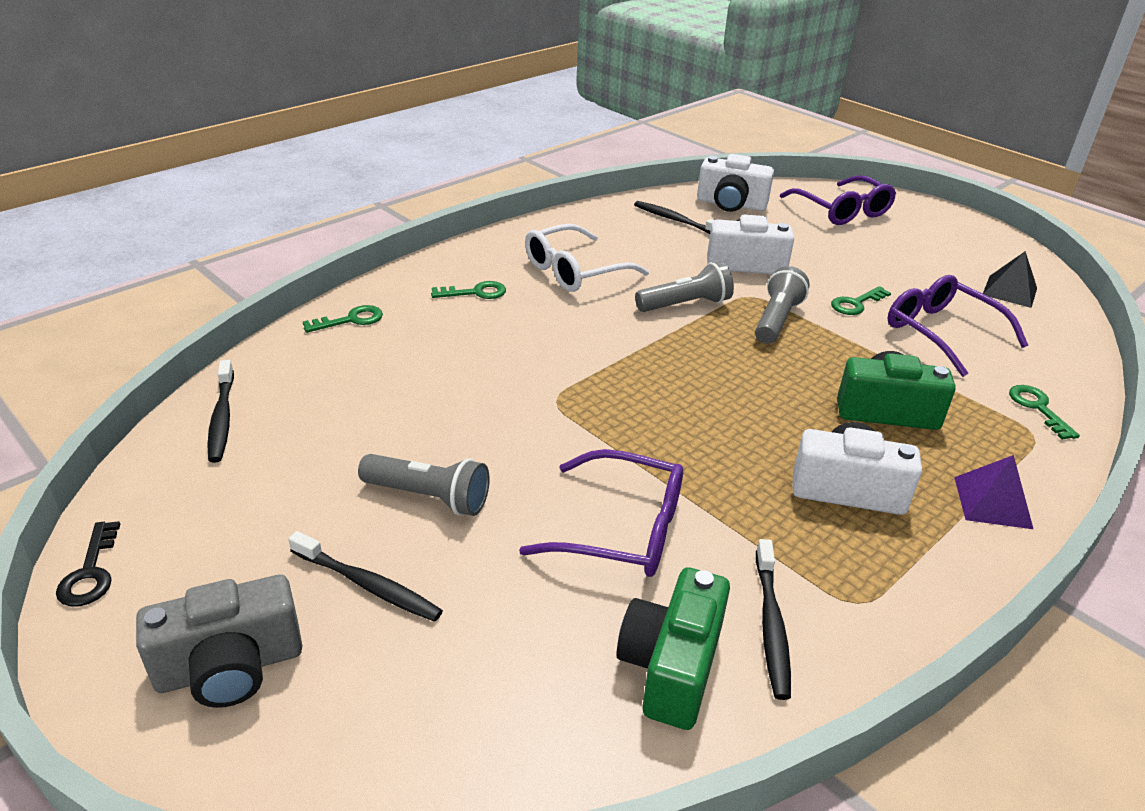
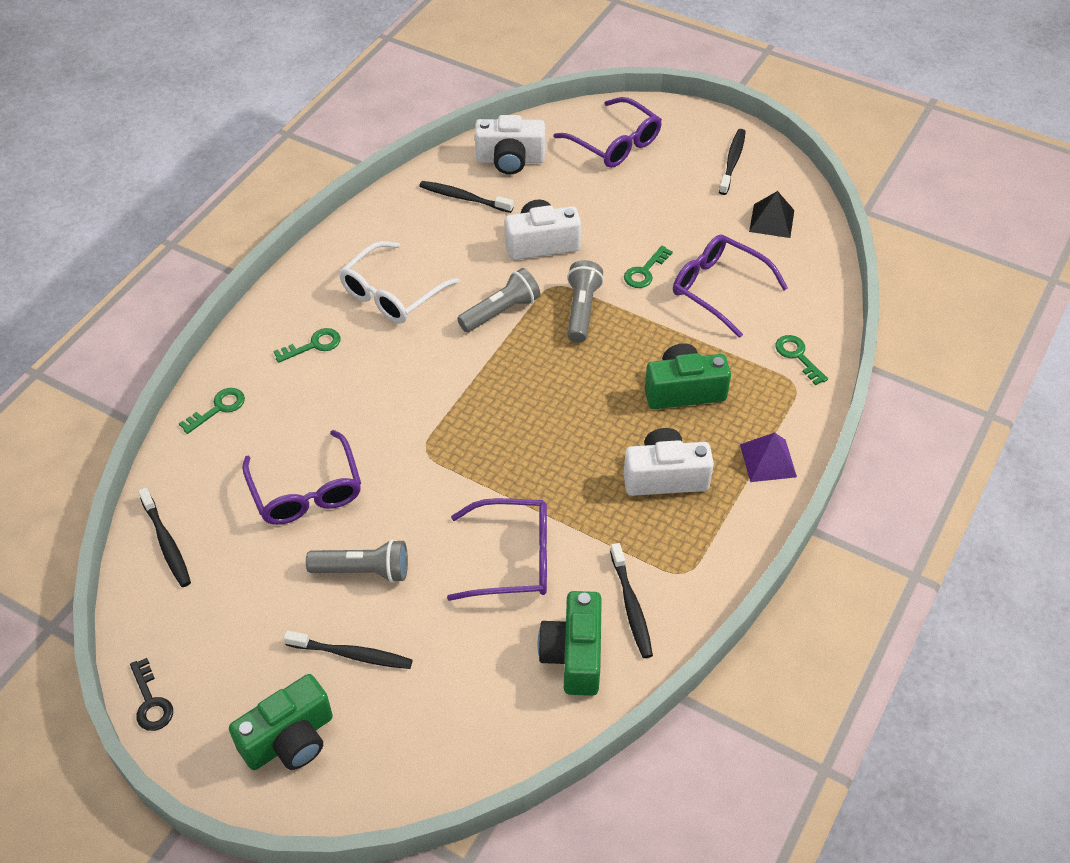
camera: 15 degrees left, 15 degrees up
grey camera [136,574,302,708] -> green camera [229,674,333,770]
none -> purple glasses [242,430,361,525]
none -> black toothbrush [719,129,746,195]

